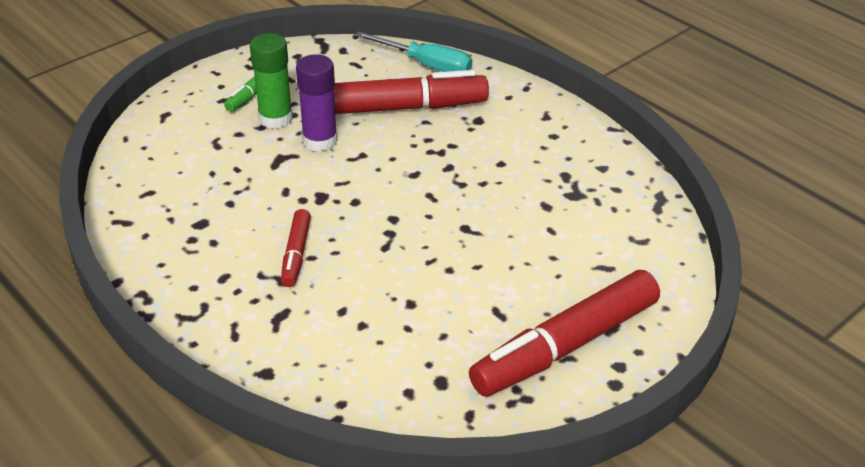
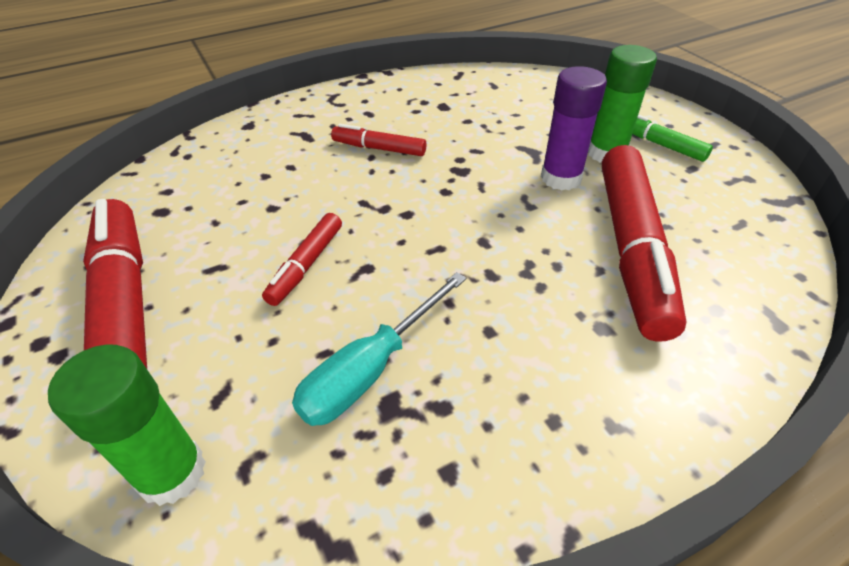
camera: 105 degrees right, 5 degrees up
turquoise screwdriver [355,32,472,72] -> turquoise screwdriver moved to [292,272,466,426]
none -> green glue stick [48,344,206,506]
none -> red marker [262,213,342,306]

